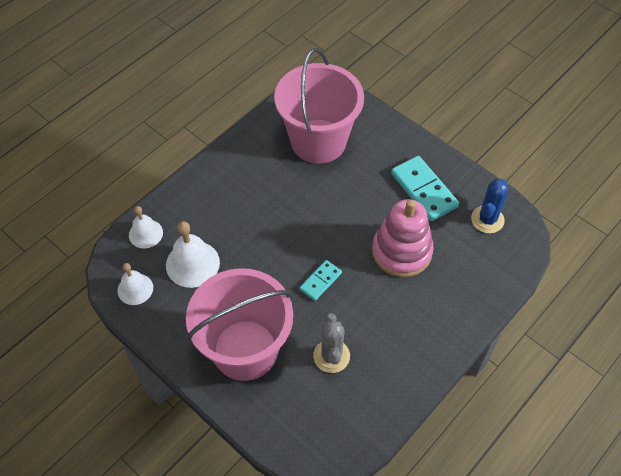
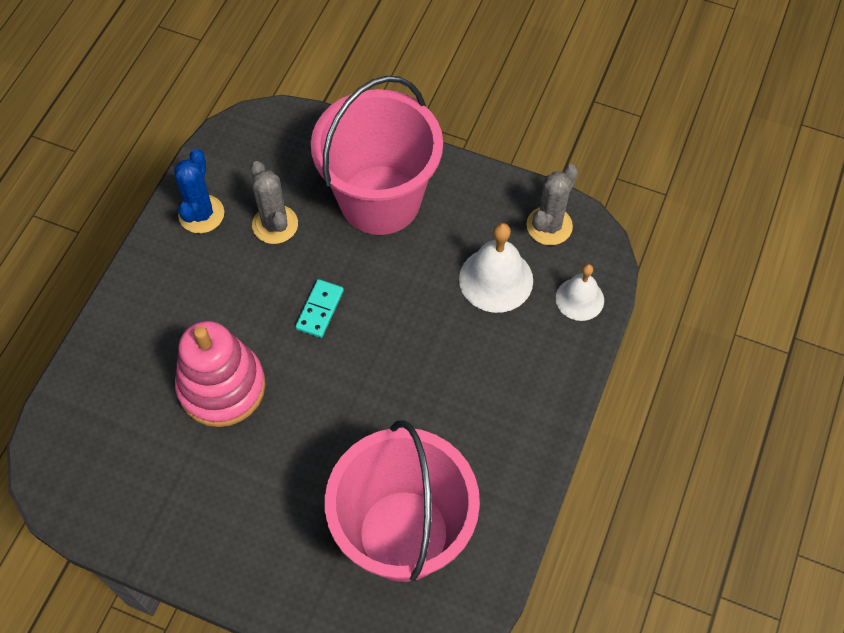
camera: 160 degrees right, 5 degrees up
white bell [118,263,153,305] -> grey cactus [527,164,578,245]
turquoise domino [391,156,459,221] -> none
blue cactus [471,179,508,233] -> blue cactus moved to [174,149,224,233]

